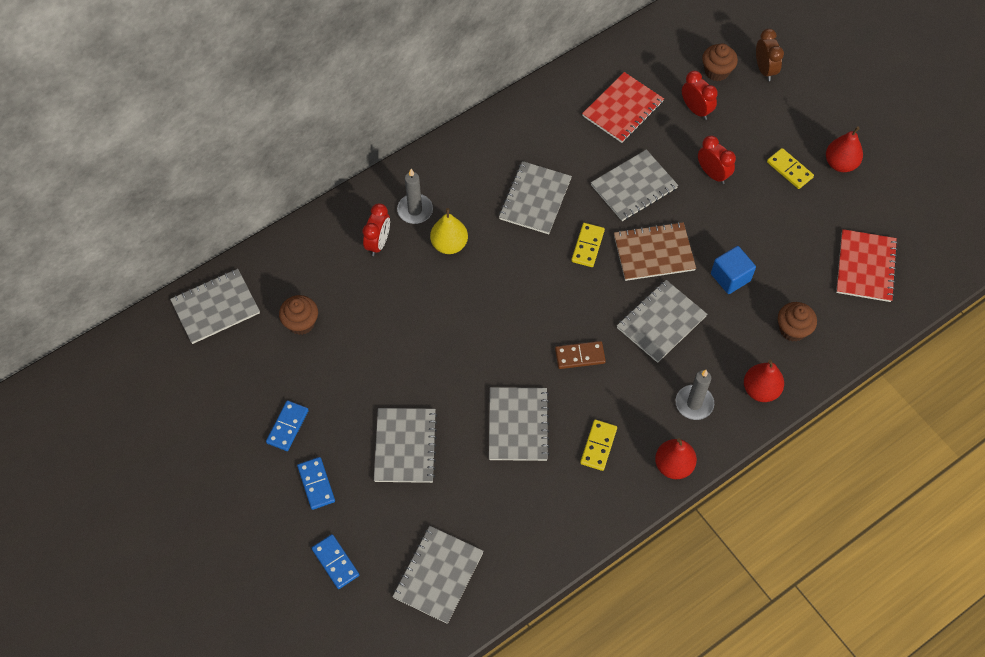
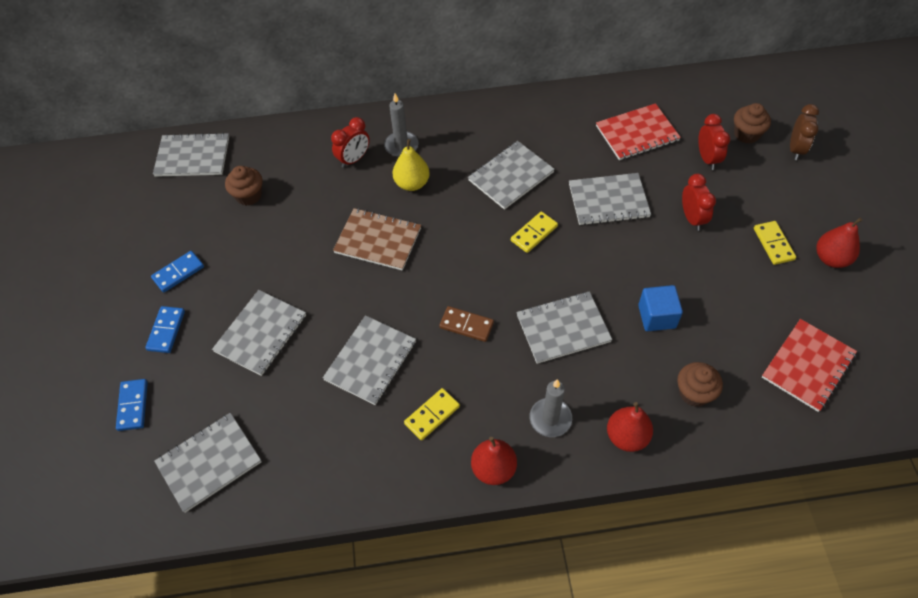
camera: 30 degrees right, 5 degrees down
brown notebook [614,222,696,281] -> brown notebook moved to [333,208,421,270]

